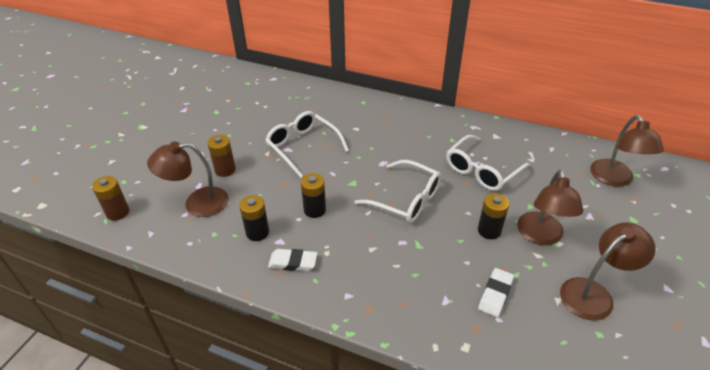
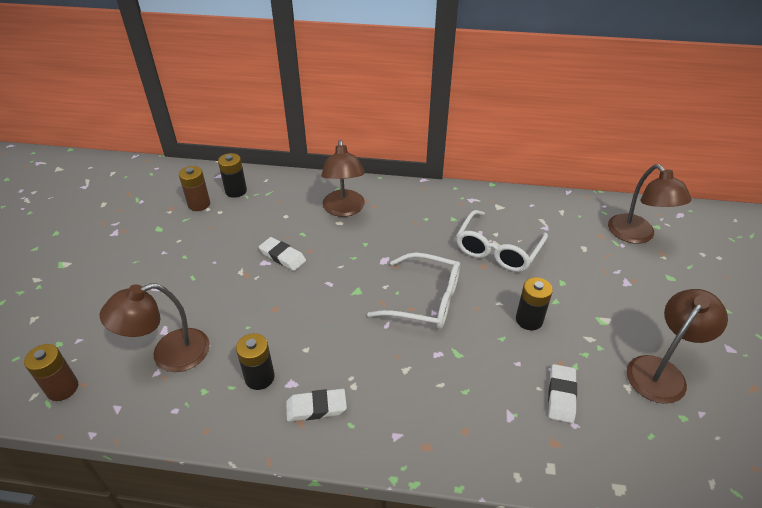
camera: 15 degrees left, 0 degrees up
brown battery [208,135,236,177] -> brown battery moved to [179,166,210,211]
white glasses [265,111,349,178] -> white eraser [259,237,306,271]
black battery [301,173,326,218] -> black battery moved to [218,153,247,198]
brown lamp [517,170,583,245] -> brown lamp moved to [321,140,365,217]

